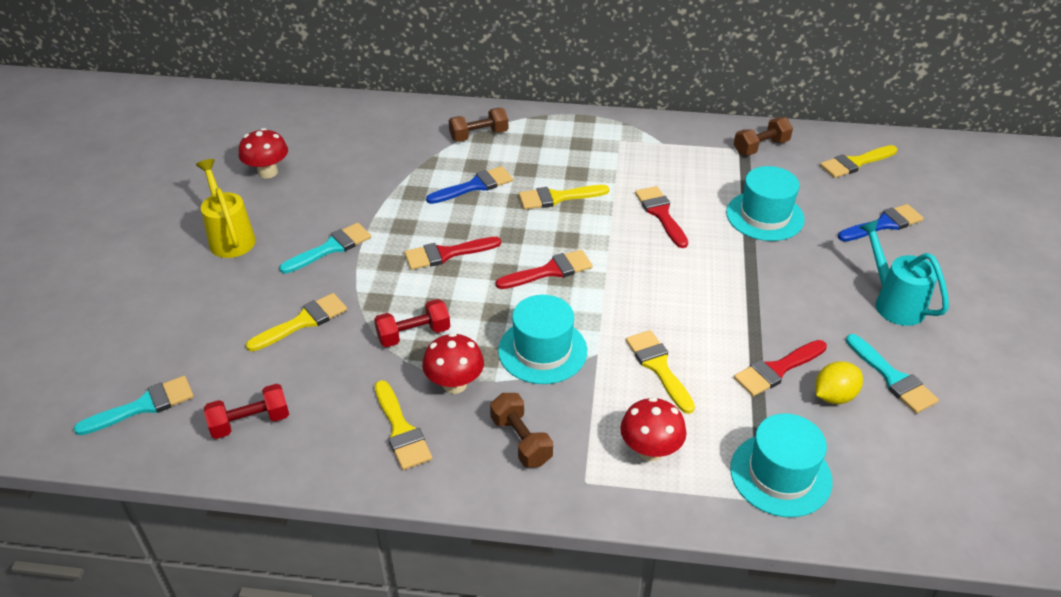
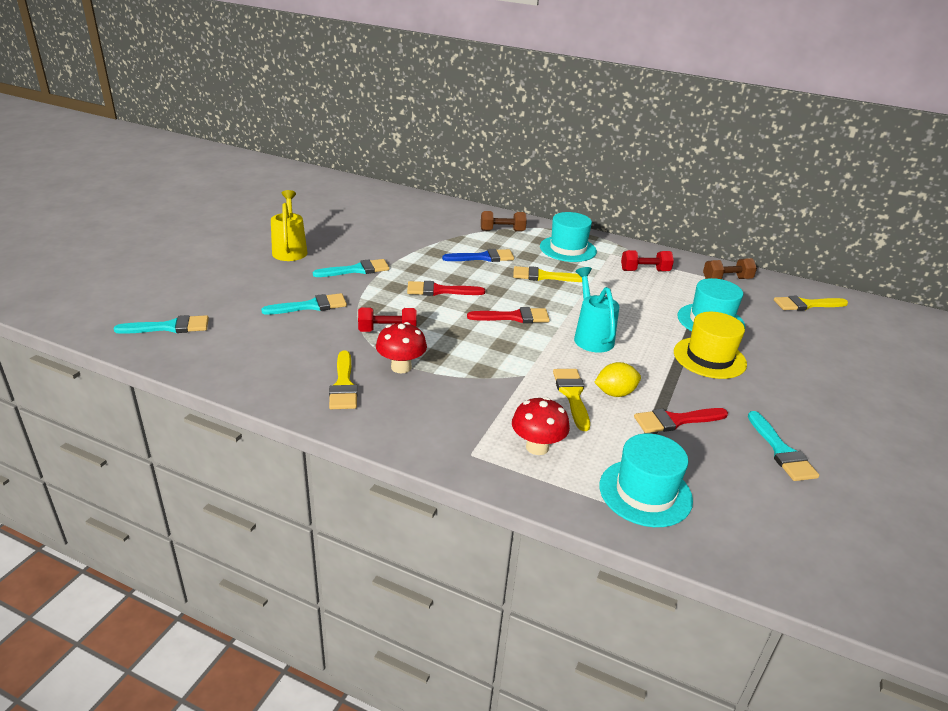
camera: 15 degrees right, 10 degrees down
red dumbbell [204,384,289,439] -> red dumbbell moved to [621,250,674,272]
red mushroom [239,128,288,178] -> none
yellow brush [246,293,347,352] -> turquoise brush [261,293,347,315]
brown dumbbell [490,393,553,468] -> none
turquoise hat [498,295,587,384] -> turquoise hat moved to [540,212,597,262]
red brush [635,186,688,248] -> none
yellow lemon [815,361,863,404] -> yellow lemon moved to [594,362,641,397]
blue brush [838,204,924,242] -> none
turquoise watering can [859,219,949,326] -> turquoise watering can moved to [574,267,619,353]
none -> yellow hat [674,312,747,379]

